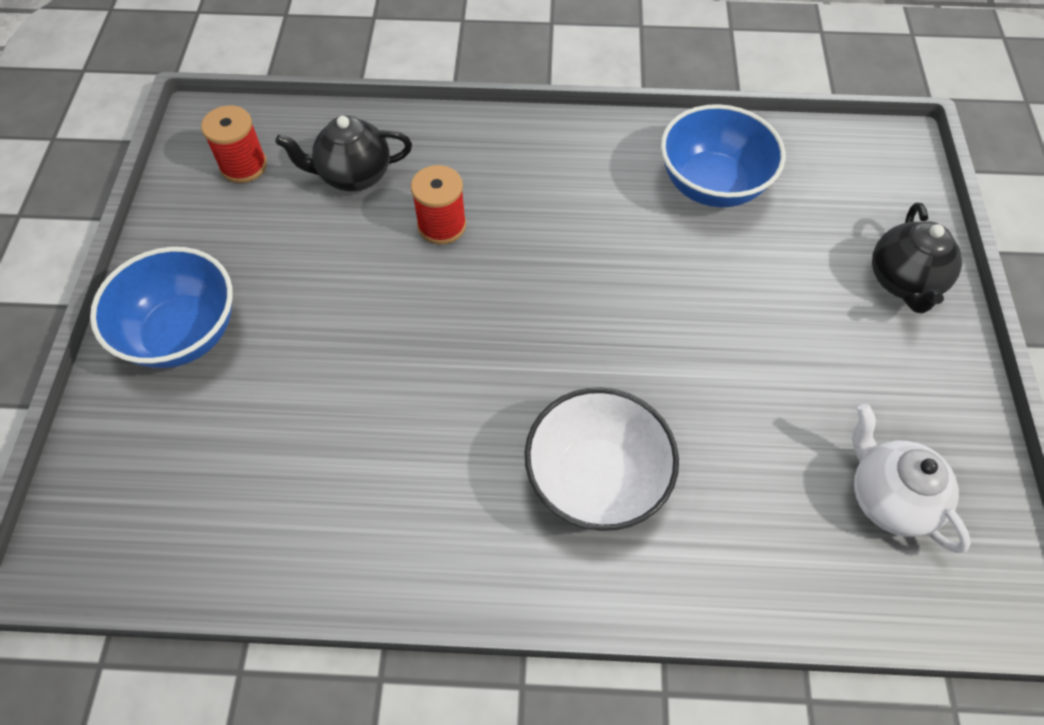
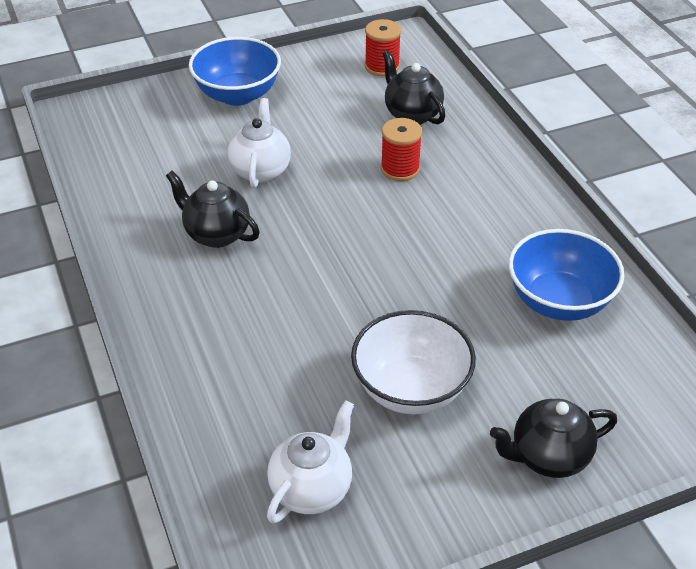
camera: 65 degrees right, 15 degrees down
white bowl [524,387,679,531] -> white bowl moved to [351,310,476,414]
none -> black teapot [166,171,260,248]
none -> white teapot [228,98,291,188]

